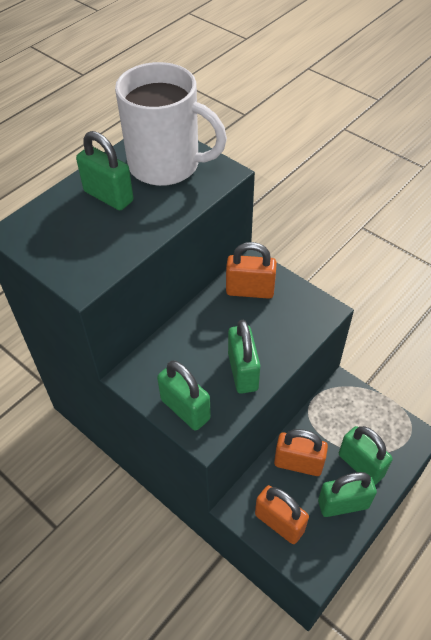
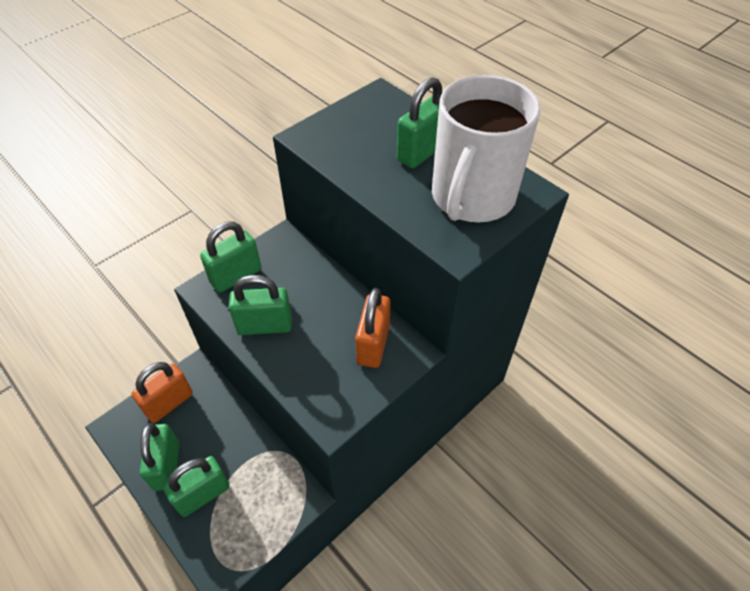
camera: 95 degrees right, 0 degrees up
orange padlock [274,429,328,476] -> none

